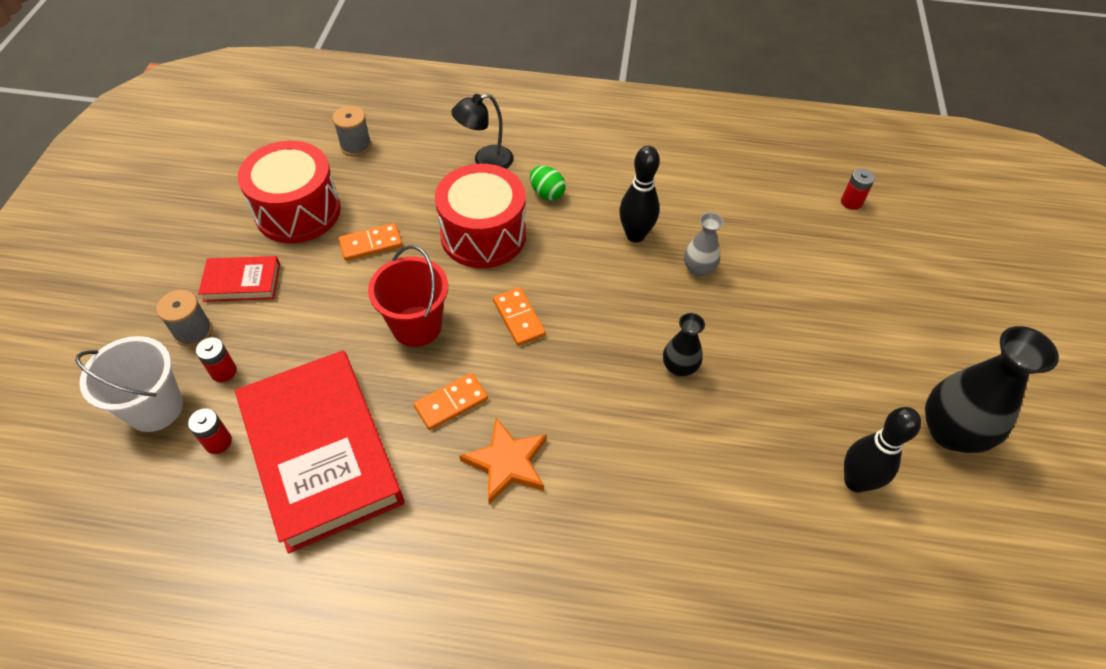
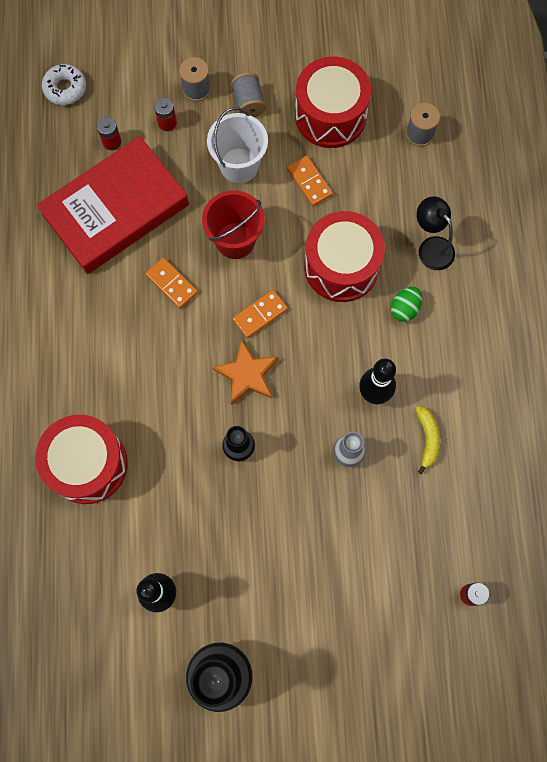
camera: 80 degrees right, 20 degrees up
white bucket [75,336,183,432] -> white bucket moved to [207,107,268,183]
red book [198,256,280,302] -> grey spool [231,72,266,118]
orange star [459,418,547,504] -> orange star moved to [212,339,278,405]
none -> red drum [35,415,128,504]
none -> white donut [42,64,86,105]
none -> yellow banana [416,406,440,474]

